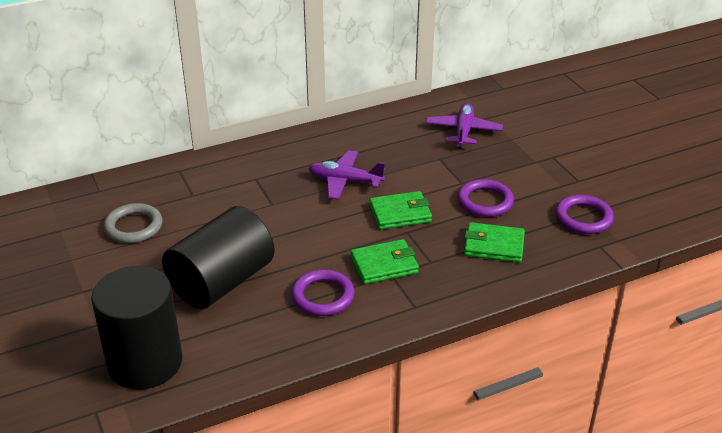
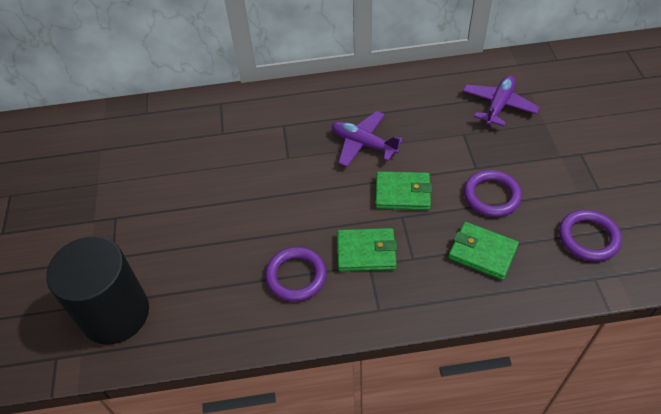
camera: 20 degrees right, 15 degrees up
grey ring [104,203,163,243] -> none
black cylinder [162,206,275,309] -> none

